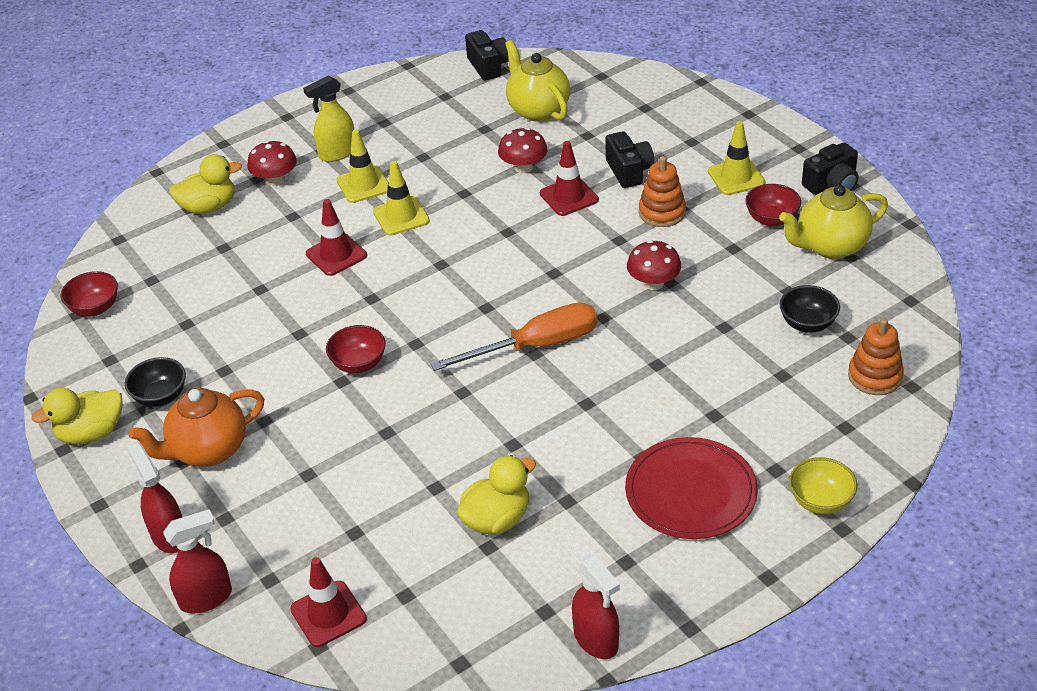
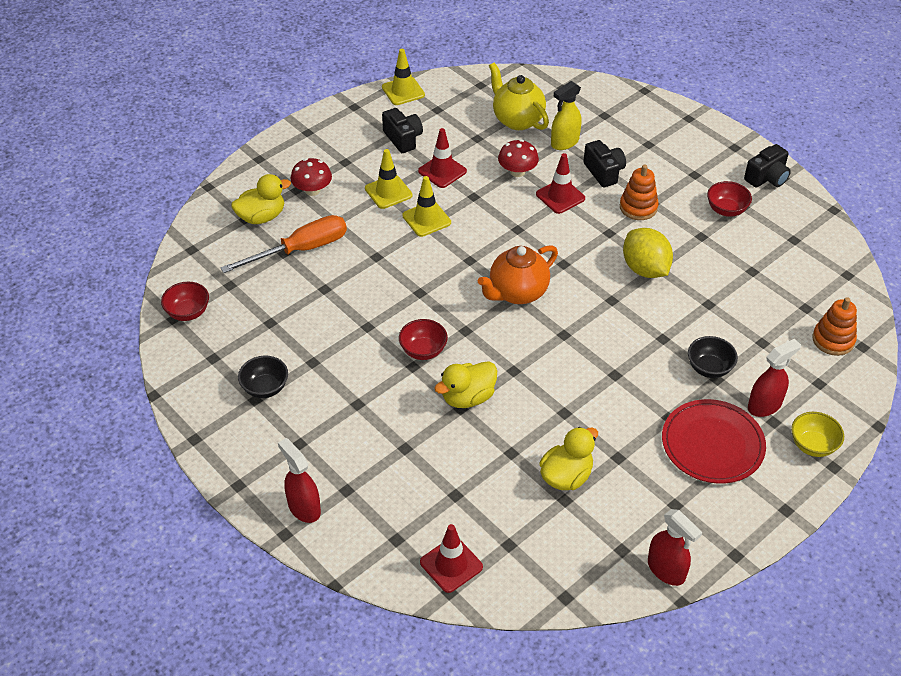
camera: 10 degrees left, 5 degrees up
yellow duck [31,388,122,445] -> yellow duck moved to [434,361,497,408]
orange teapot [129,388,264,467] -> orange teapot moved to [478,245,558,304]
red spray bottle [163,509,232,613] -> red spray bottle moved to [748,339,801,417]
yellow spray bottle [303,76,354,162] -> yellow spray bottle moved to [551,81,581,150]
red traffic cone [306,199,367,276] -> red traffic cone moved to [418,128,467,188]
orange screwdriver [431,302,597,371] -> orange screwdriver moved to [220,215,347,273]
black camera [465,30,509,80] -> black camera moved to [382,108,423,153]
red mushroom [627,240,681,290] -> yellow lemon [623,228,673,278]
yellow traffic cone [708,121,766,195] -> yellow traffic cone moved to [382,49,425,105]
yellow teapot [779,185,888,259] -> none
black bowl [780,285,840,333] -> black bowl moved to [688,336,738,378]

